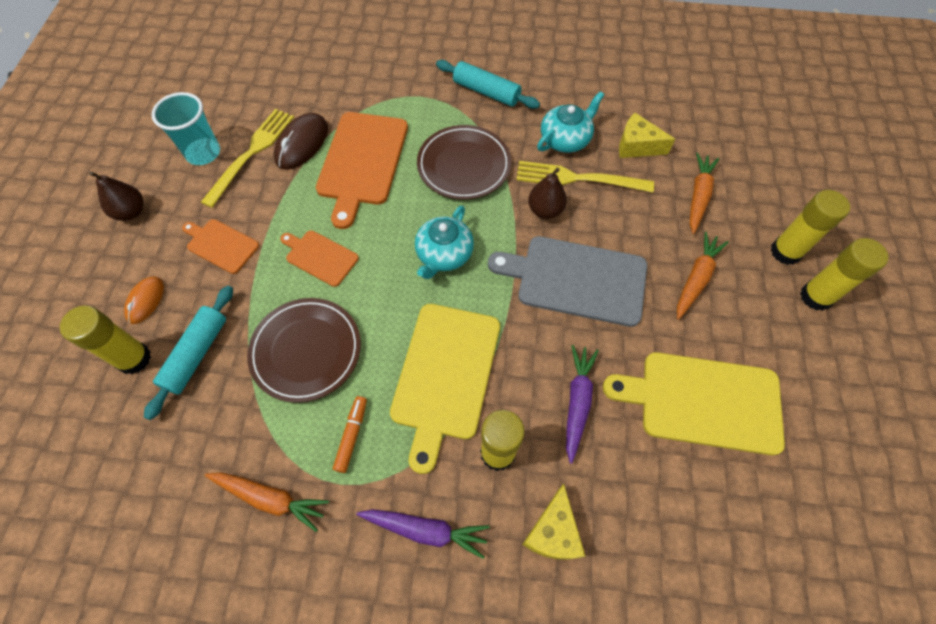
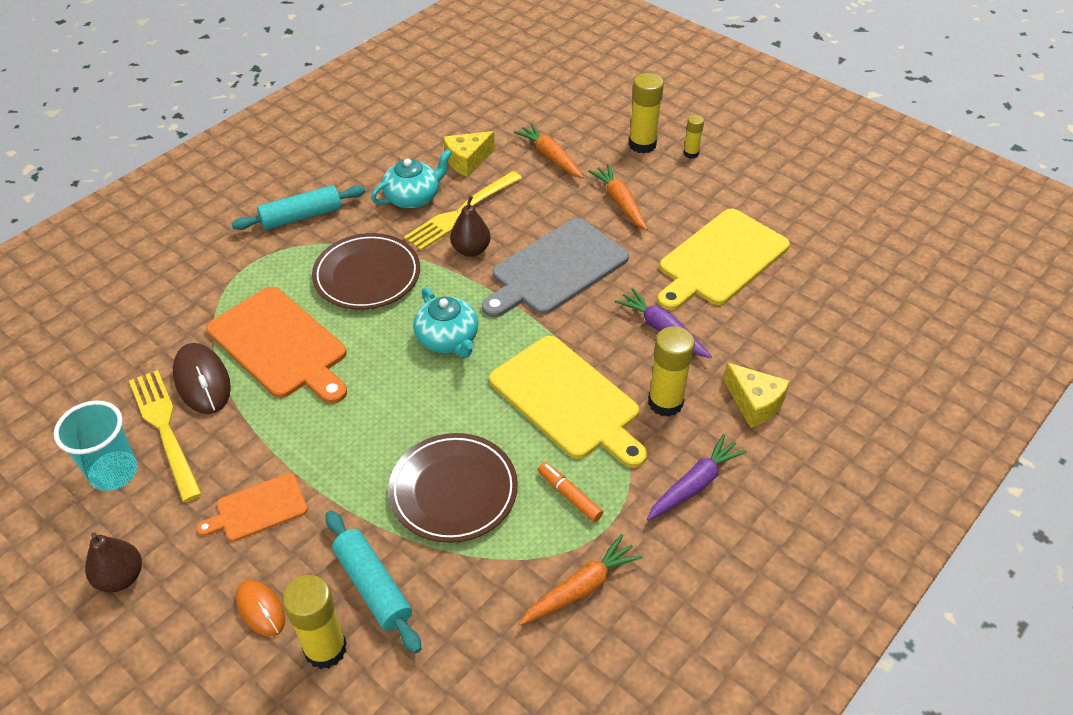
camera: 55 degrees left, 15 degrees down
orange cutting board [280,230,359,287] -> none
turquoise teapot [537,91,604,153] -> turquoise teapot turned 60 degrees clockwise [371,149,452,208]
yellow glue stick [800,238,889,311] -> yellow glue stick [683,115,704,159], size x0.55

